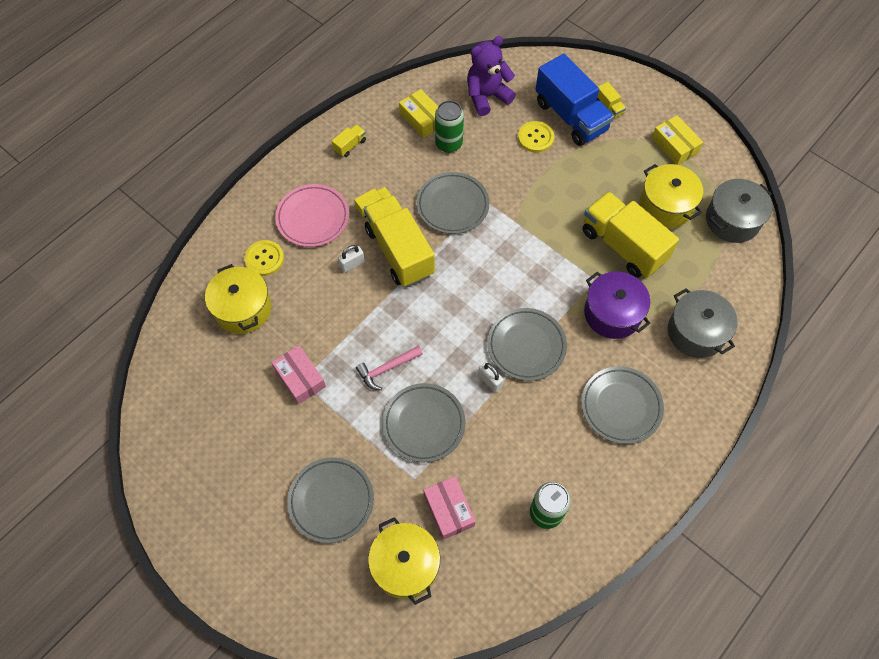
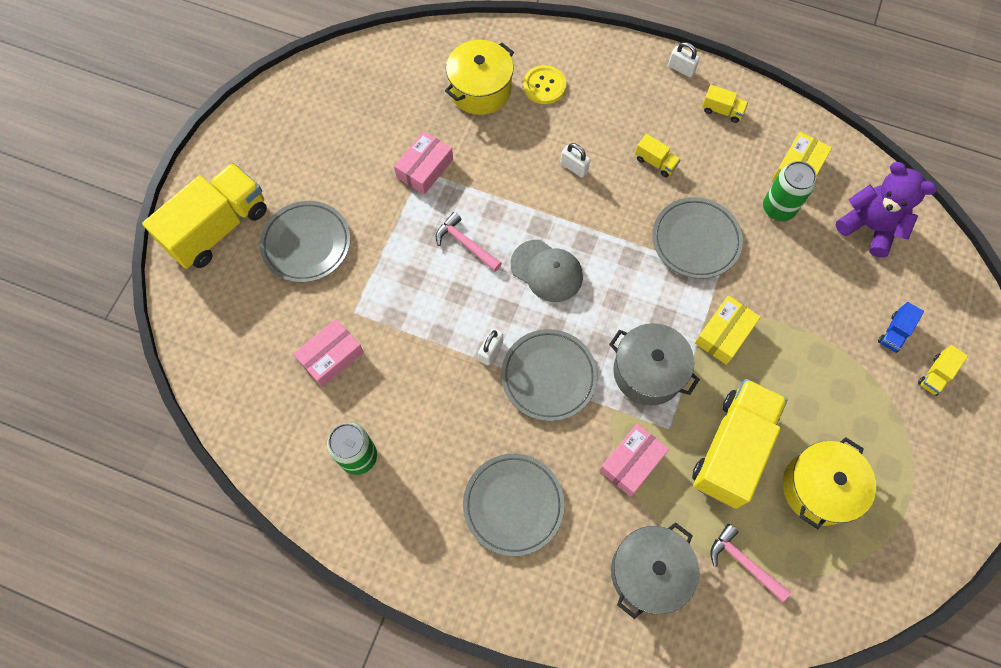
camera: 70 degrees right, 5 degrees up
pink plate [275,184,349,247] -> none
yellow truck [364,195,435,287] -> yellow truck moved to [142,163,267,269]
yellow pot [368,517,440,605] -> none
grey plate [383,383,465,463] -> none
yellow button [518,121,554,153] -> none
blue truck [535,54,614,146] -> blue truck [878,302,924,353], size x0.41
purple pot [584,272,650,339] -> pink box [599,424,669,497]
yellow box [652,115,703,165] -> yellow box moved to [695,296,761,365]
grey pot [706,179,773,243] -> grey pot moved to [609,323,700,405]
none -> grey cap [510,240,583,302]
none -> white padlock [668,42,700,77]
none -> pink hammer [710,524,791,602]

